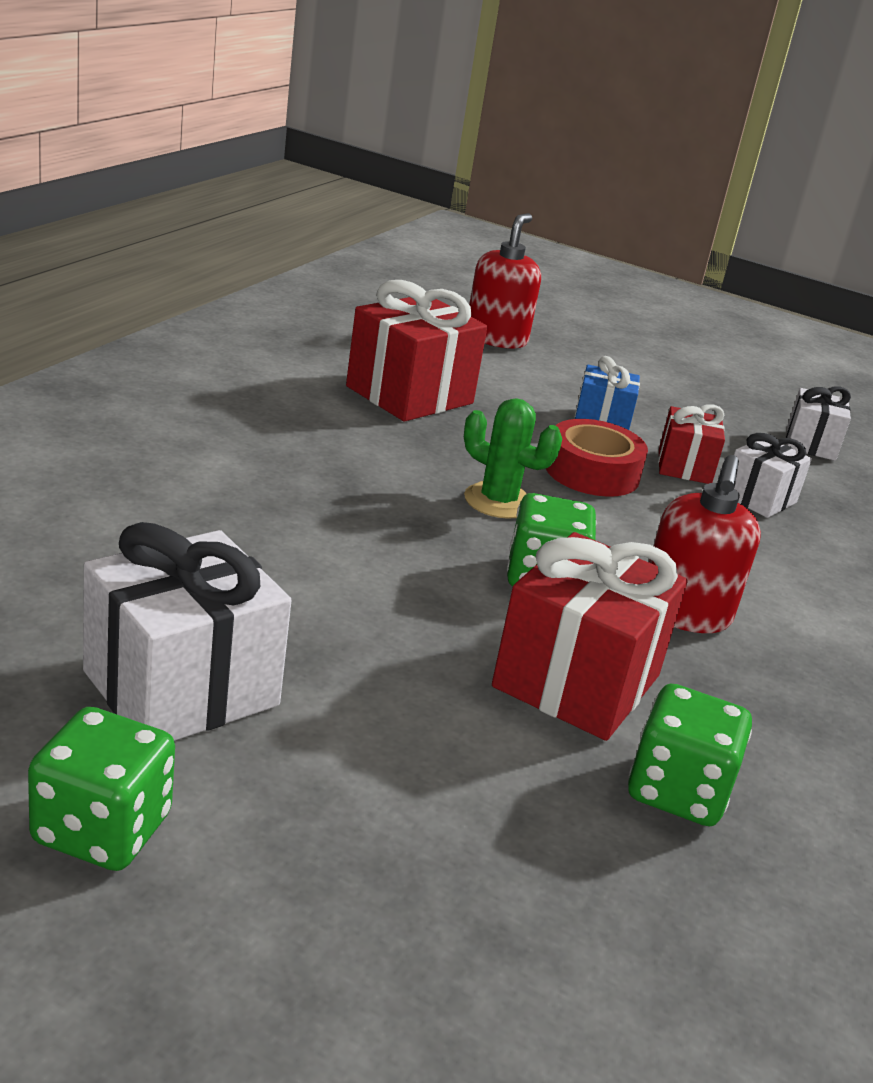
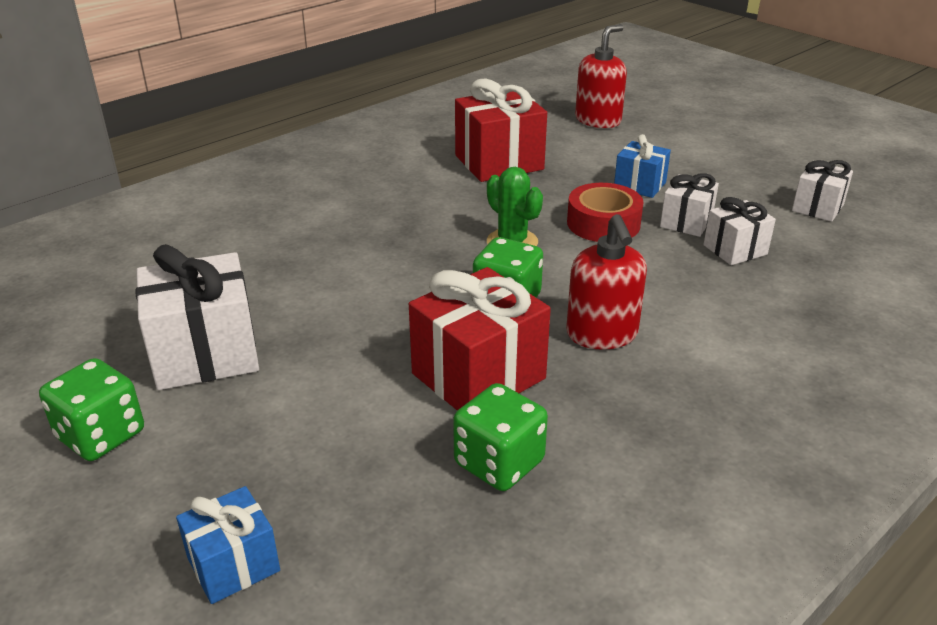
camera: 25 degrees right, 5 degrees up
red soap dispenser [649,455,761,633] -> red soap dispenser turned 45 degrees counterclockwise [566,214,647,350]
red gift [658,404,725,484] -> white gift [660,173,719,237]
none -> blue gift [176,486,280,604]

